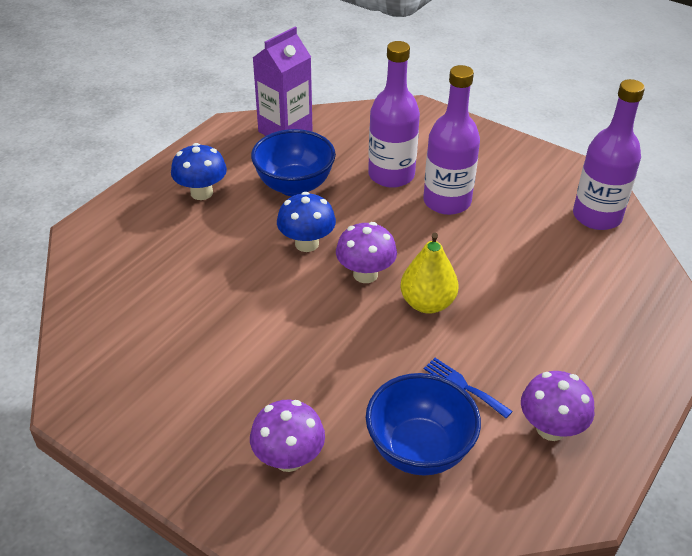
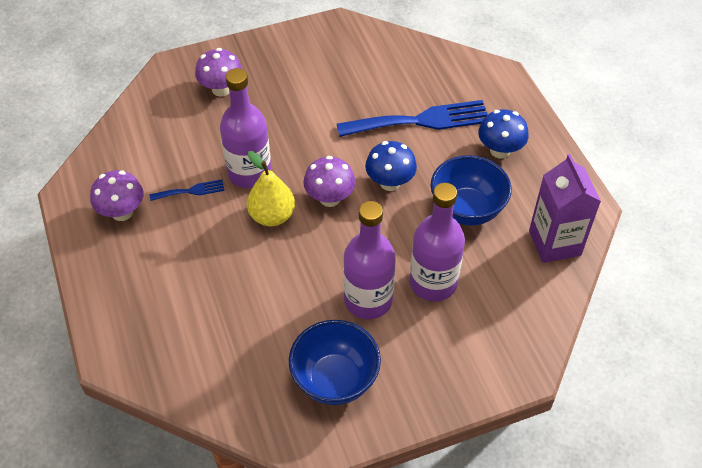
camera: 125 degrees right, 10 degrees up
blue bowl [366,373,481,476] -> blue bowl moved to [289,320,381,405]
purple bottle [573,79,645,230] -> purple bottle moved to [220,68,272,188]
none -> blue fork [337,100,488,137]

